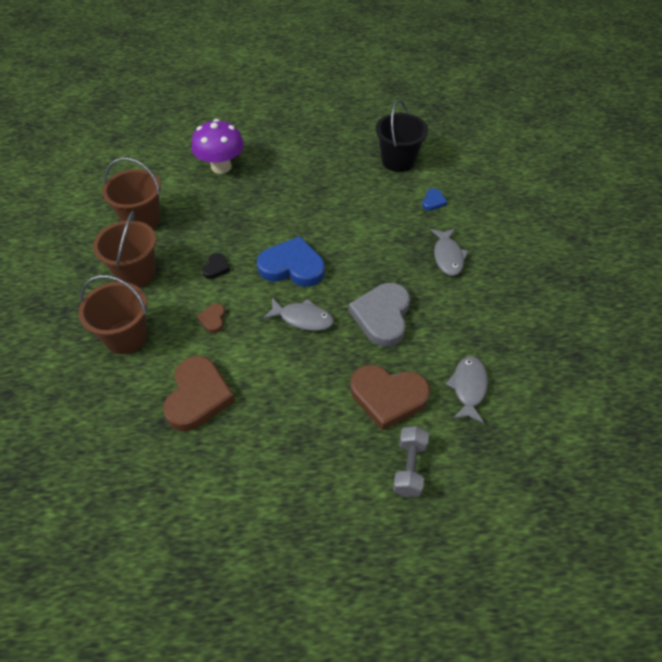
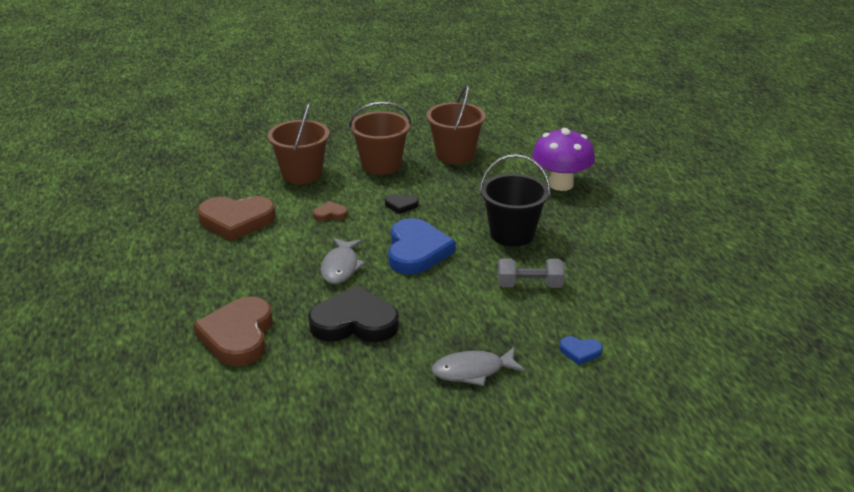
camera: 80 degrees right, 20 degrees down
grey heart [349,283,410,347] -> black heart [308,286,399,342]
black bucket [376,100,428,172] -> black bucket moved to [479,154,551,247]
grey dumbbell [393,426,429,497] -> grey dumbbell moved to [498,258,564,288]
grey fish [446,356,488,424] -> none

